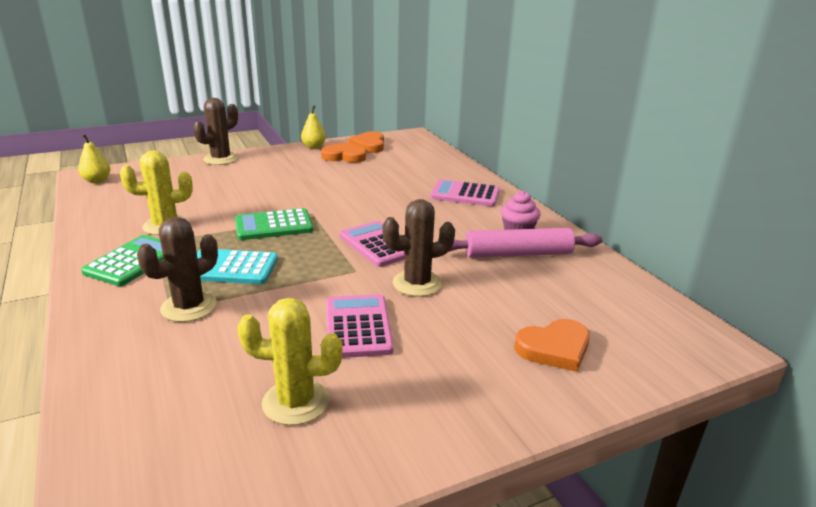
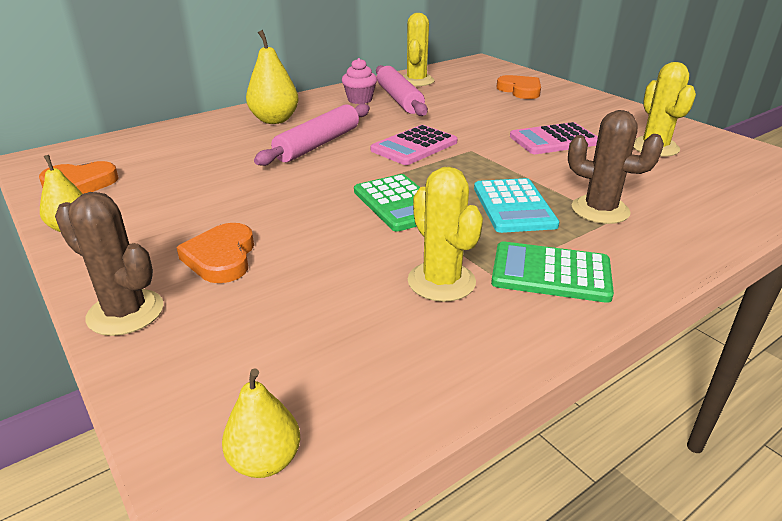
camera: 100 degrees left, 5 degrees up
orange heart [321,142,366,163] -> orange heart moved to [176,223,254,283]
brown cactus [382,199,455,297] -> none
pink calculator [430,179,500,206] -> yellow pear [246,30,299,124]
none -> pink rolling pin [254,104,370,166]
none -> yellow cactus [403,13,435,86]

